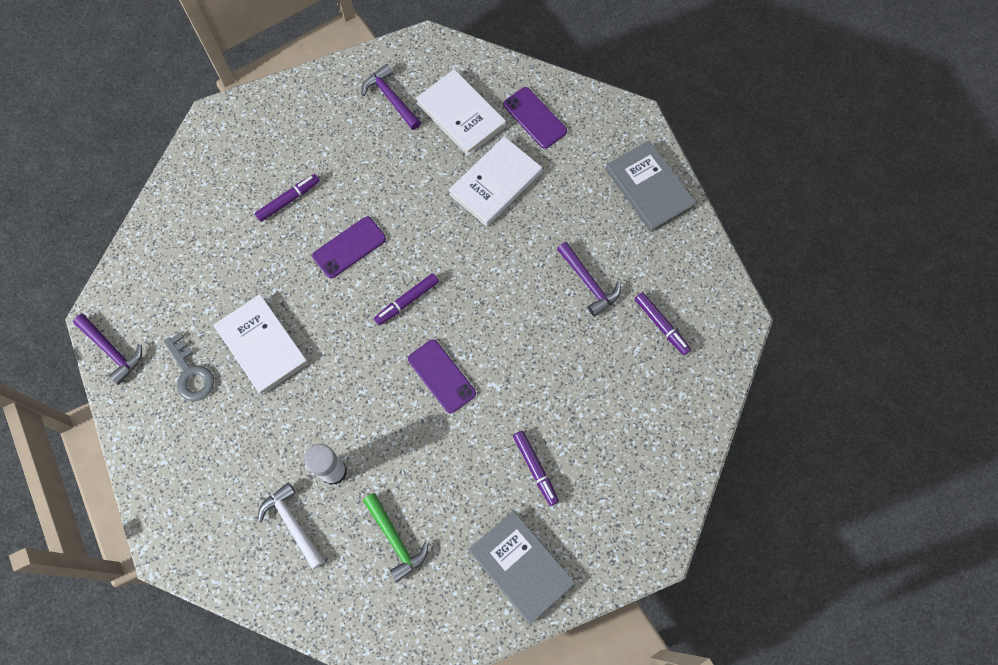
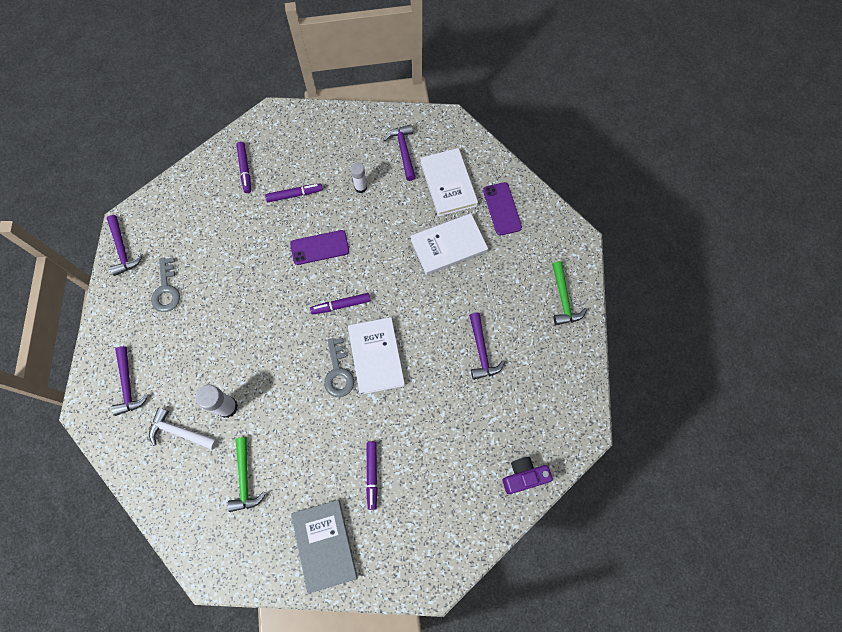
camera: 25 degrees right, 0 degrees up
white book [214,294,308,395] -> white book moved to [348,317,405,395]
white hammer [258,482,324,570] -> white hammer turned 60 degrees counterclockwise [149,407,217,450]
purple phone [408,339,476,414] -> grey key [324,338,354,397]
grey book [606,141,696,232] -> green hammer [552,261,587,325]
purple marker [635,292,691,355] -> purple marker moved to [236,142,251,193]
none -> purple hammer [111,346,149,416]
none -> white glue stick [351,163,367,193]
none -> purple camera [502,457,553,494]

